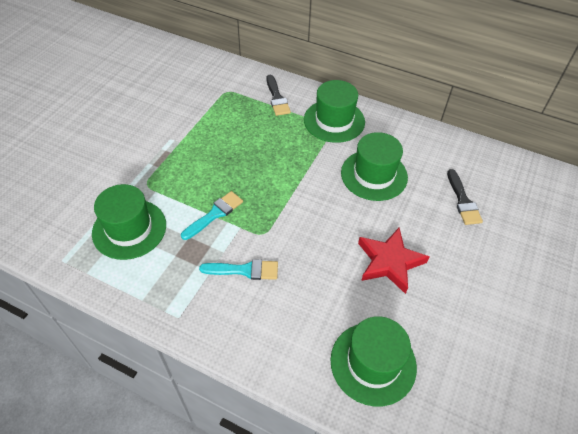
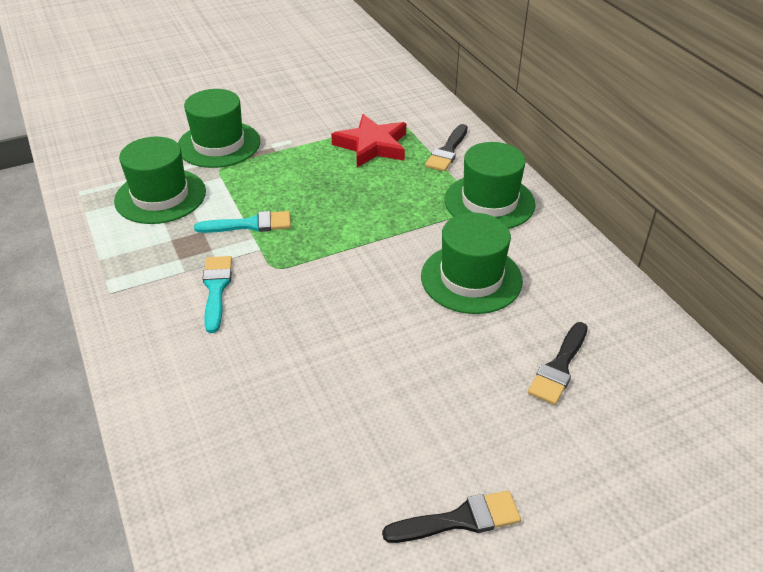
camera: 40 degrees right, 10 degrees down
turquoise brush [199,259,278,280] -> turquoise brush turned 135 degrees counterclockwise [203,256,232,333]
green hat [330,316,417,407] -> green hat moved to [178,89,260,168]
red star [358,227,429,294] -> red star moved to [331,114,406,168]
none -> black brush [382,490,521,543]

